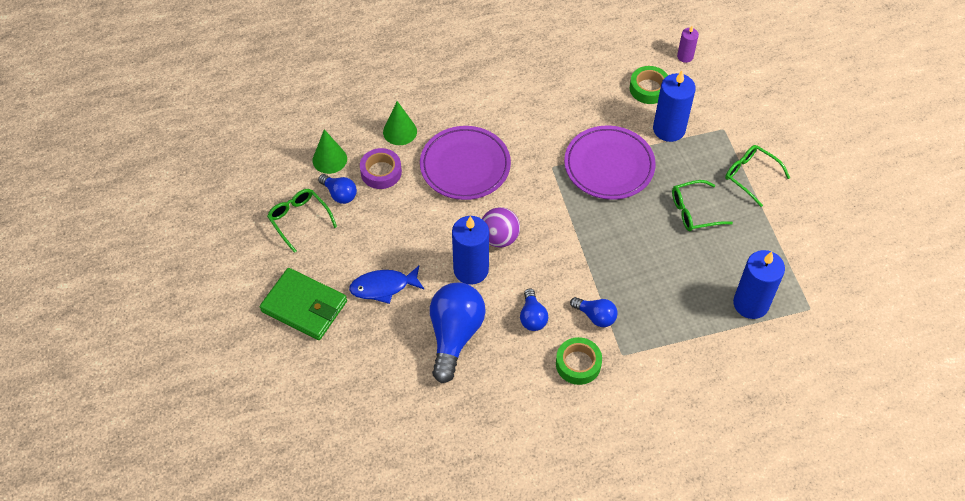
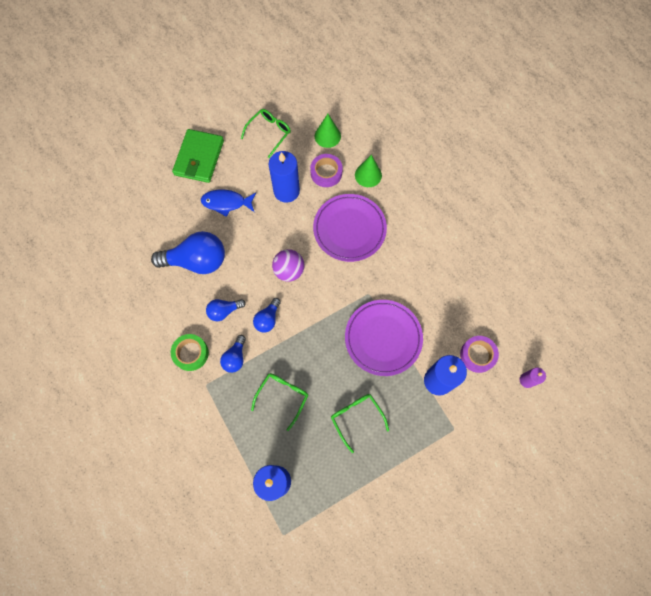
camera: 75 degrees right, 15 degrees up
blue light bulb [318,174,357,204] -> blue light bulb moved to [253,298,281,333]
blue fish [349,266,425,304] -> blue fish turned 60 degrees counterclockwise [201,189,256,217]
blue candle [452,216,489,285] -> blue candle moved to [269,151,300,203]
green tape [630,66,668,104] -> purple tape [460,336,499,373]
green glasses [725,145,790,207] -> green glasses moved to [251,373,308,431]

